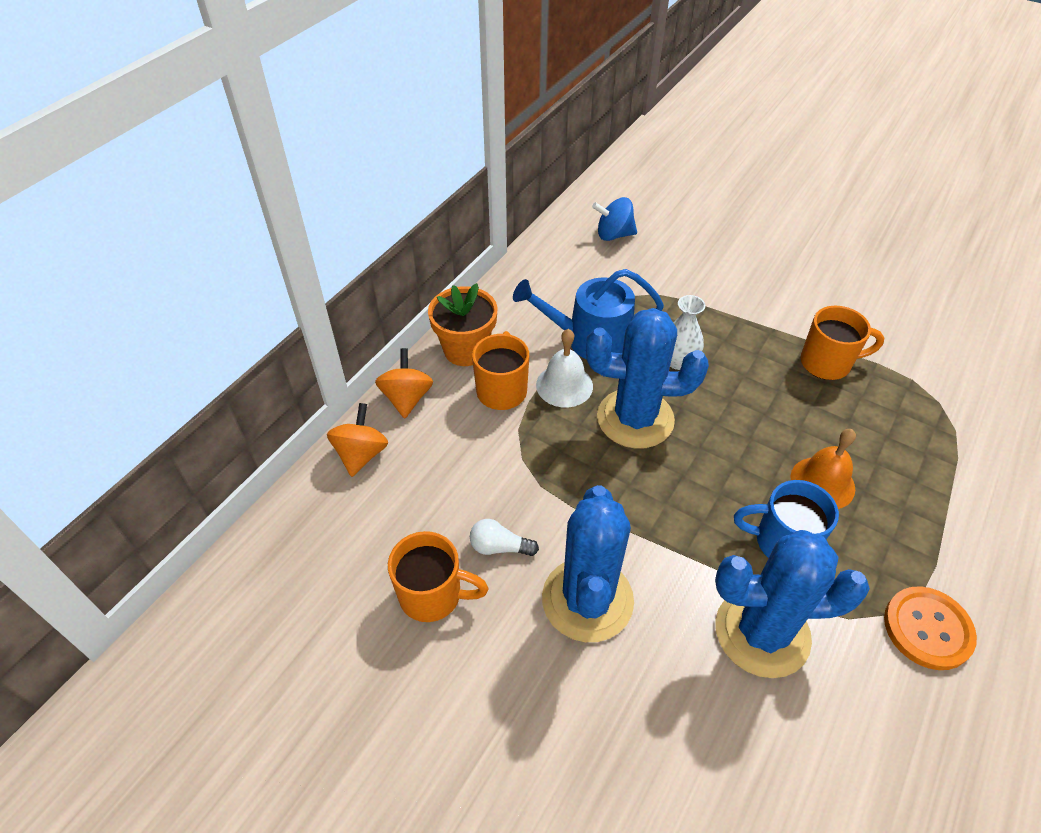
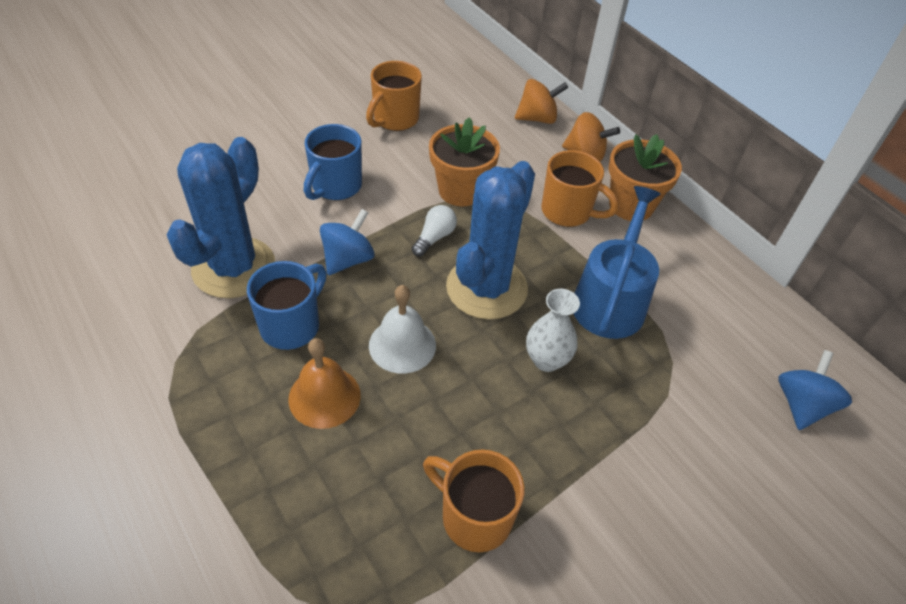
camera: 110 degrees right, 0 degrees up
orange spinning top [327,403,388,477] -> orange spinning top turned 45 degrees counterclockwise [515,79,568,124]
white light bulb [470,519,539,556] -> white light bulb moved to [412,205,457,257]
white bell [536,329,593,408] -> white bell moved to [369,285,436,374]
blue cactus [542,485,634,642] -> blue mug [304,124,362,201]
orange mug [801,306,884,380] -> orange mug turned 105 degrees clockwise [423,449,525,552]
orange button [884,586,977,670] -> none
none -> blue spinning top [320,209,375,275]
none -> orange flower pot [429,117,500,207]

